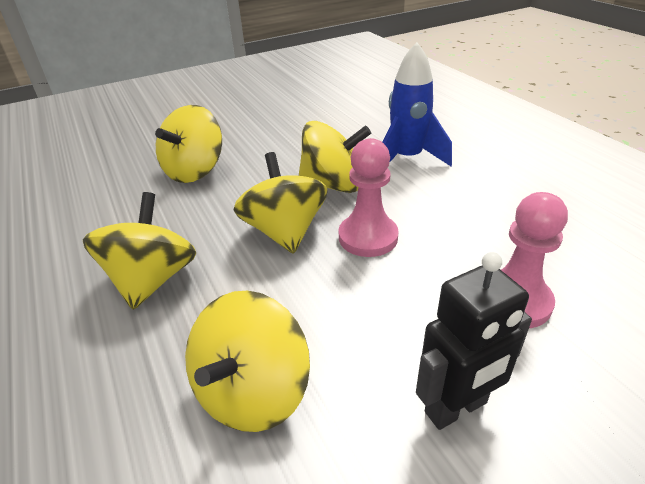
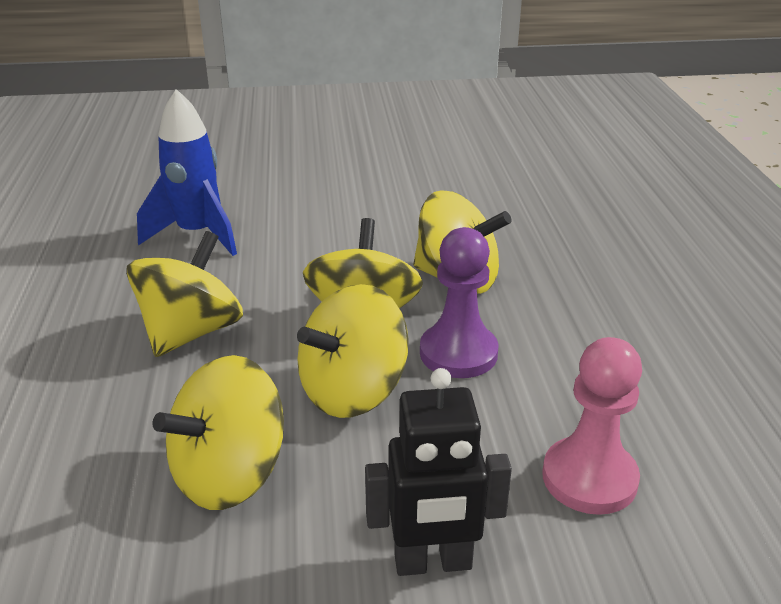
camera: 20 degrees right, 5 degrees down
yellow spinning top [155,105,222,183] -> yellow spinning top moved to [297,284,409,418]
pink pawn [339,138,399,257] -> purple pawn [420,227,499,378]
blue rocket [383,42,452,166] -> blue rocket moved to [137,89,237,256]

